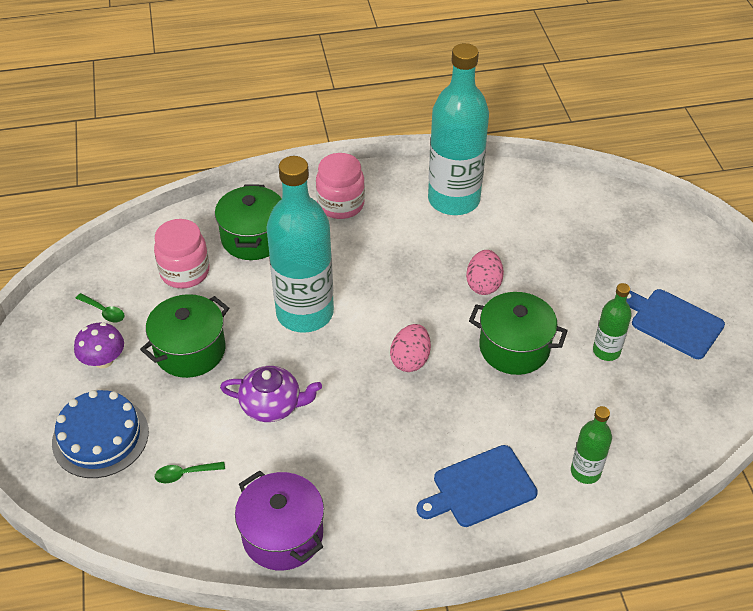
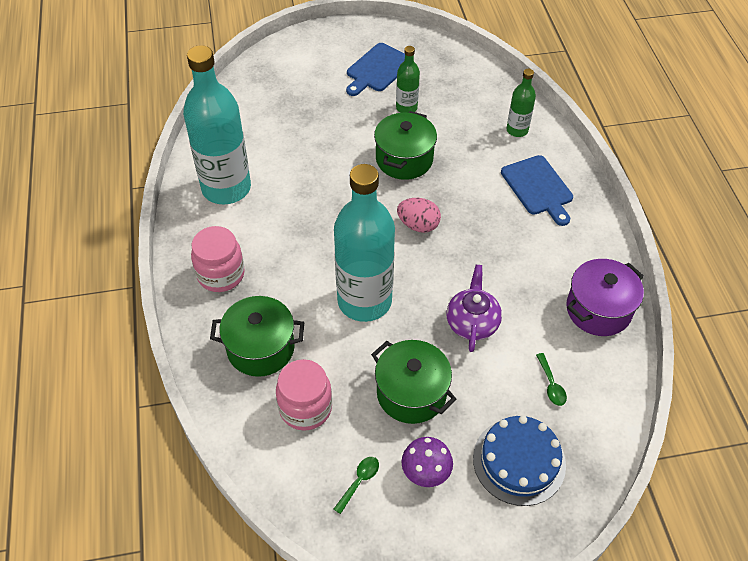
camera: 90 degrees left, 5 degrees up
pink egg [466,250,504,295] -> none

